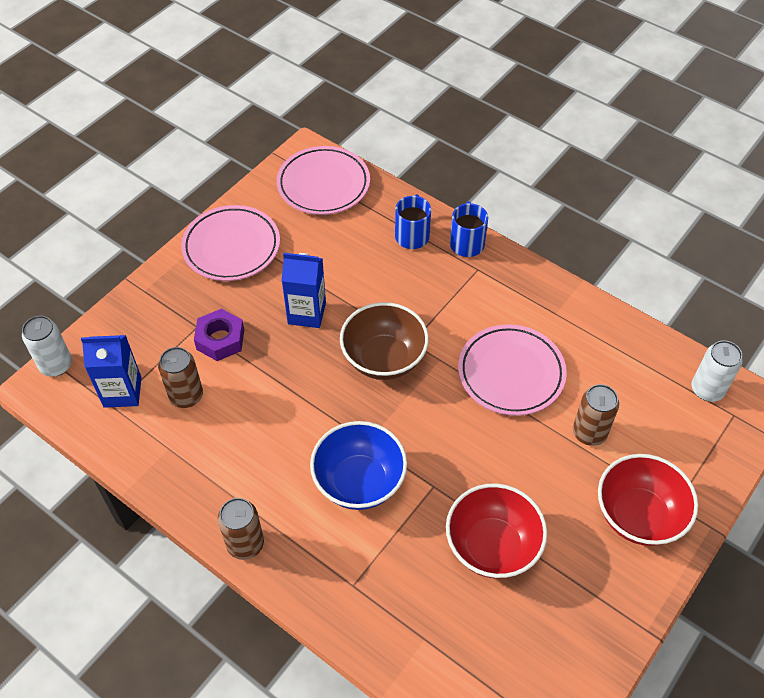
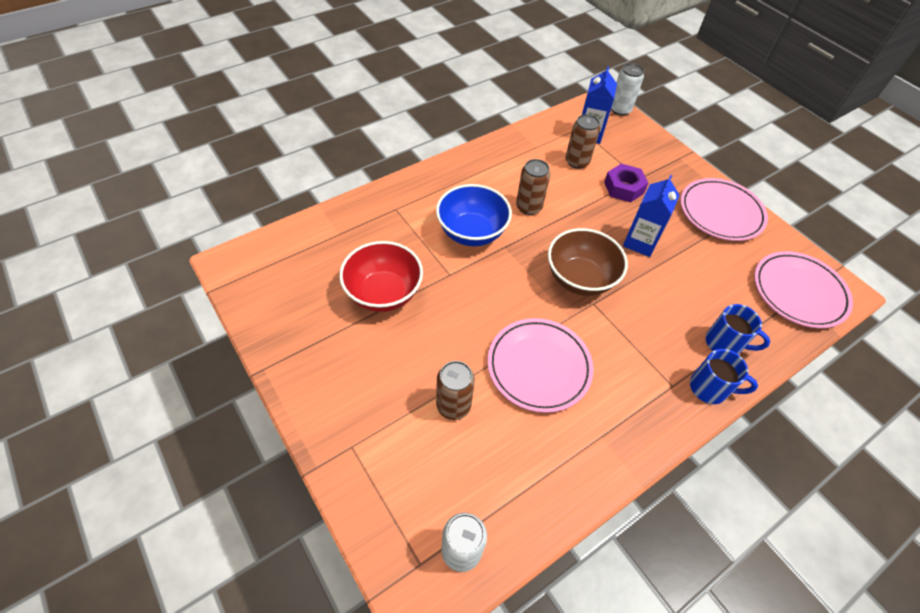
camera: 105 degrees right, 0 degrees up
brown can [218,498,264,560] -> brown can moved to [516,159,551,215]
red bowl [598,454,698,546] -> none

